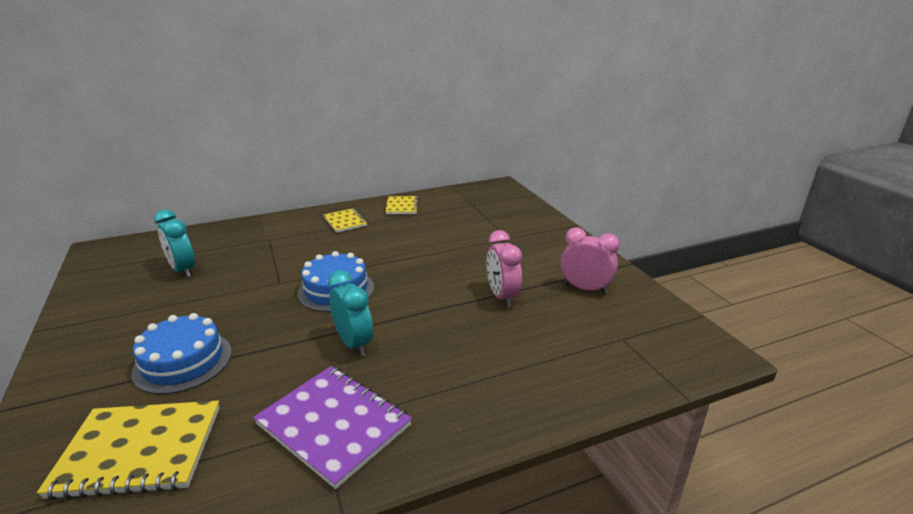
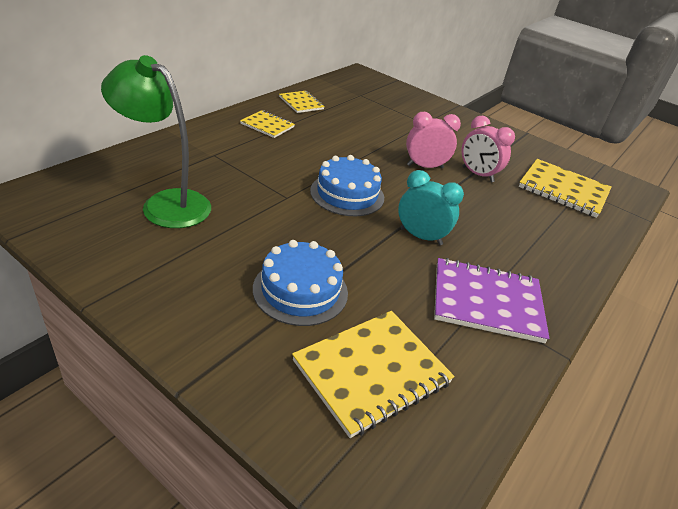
camera: 35 degrees left, 10 degrees up
turquoise clock [154,209,195,278] -> green lamp [101,55,211,228]
pink clock [561,227,620,294] -> pink clock moved to [406,112,461,169]
none -> yellow notebook [519,159,611,218]

